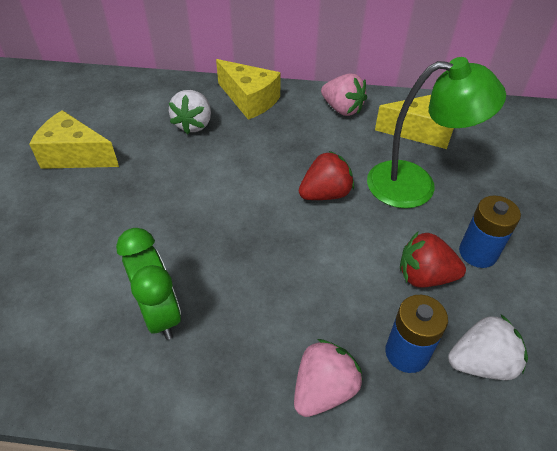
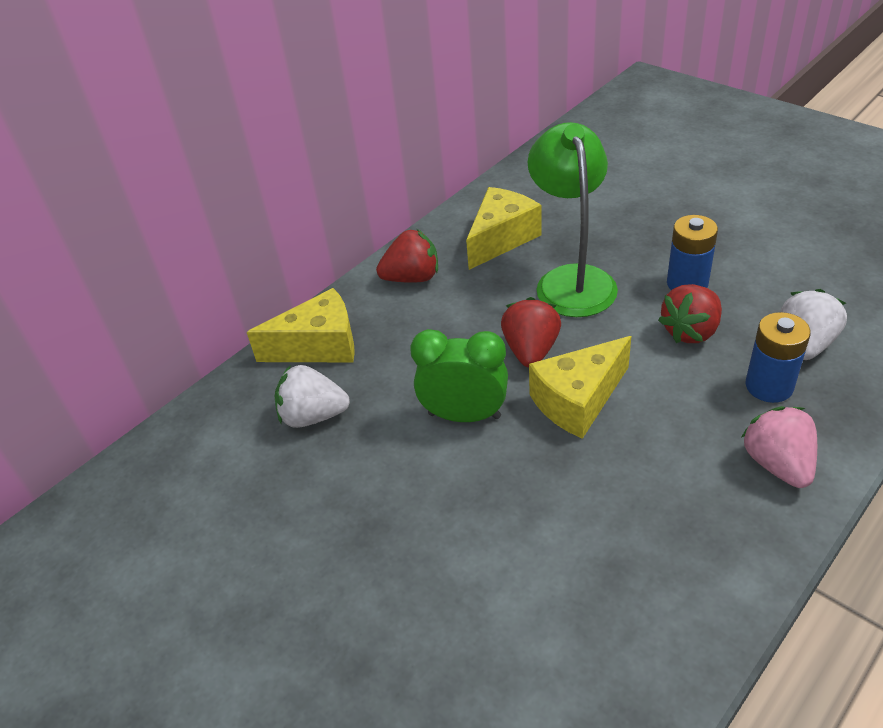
camera: 50 degrees left, 5 degrees down
yellow cheese [29,110,119,169] -> yellow cheese moved to [529,336,631,439]
green clock [116,228,181,340] -> green clock moved to [410,329,508,422]
white strawberry [169,90,211,134] -> white strawberry turned 135 degrees clockwise [275,365,350,428]
pink strawberry [321,73,367,116] -> red strawberry [376,229,438,283]
green lamp [367,57,506,208] -> green lamp turned 45 degrees counterclockwise [527,122,618,317]

